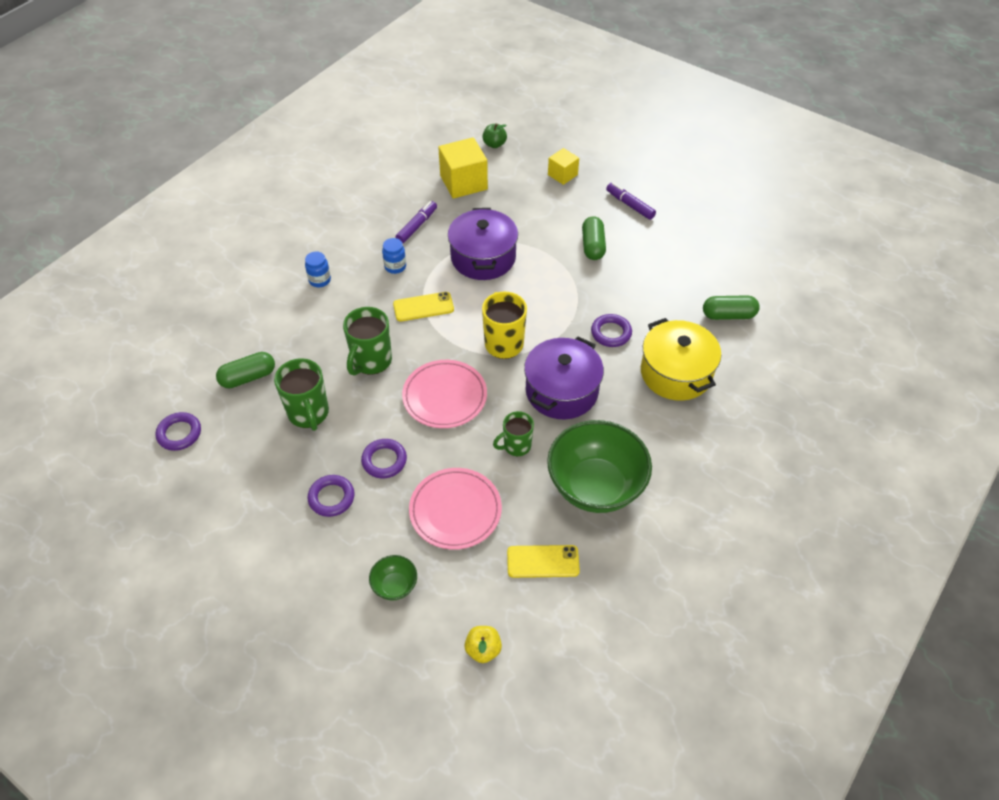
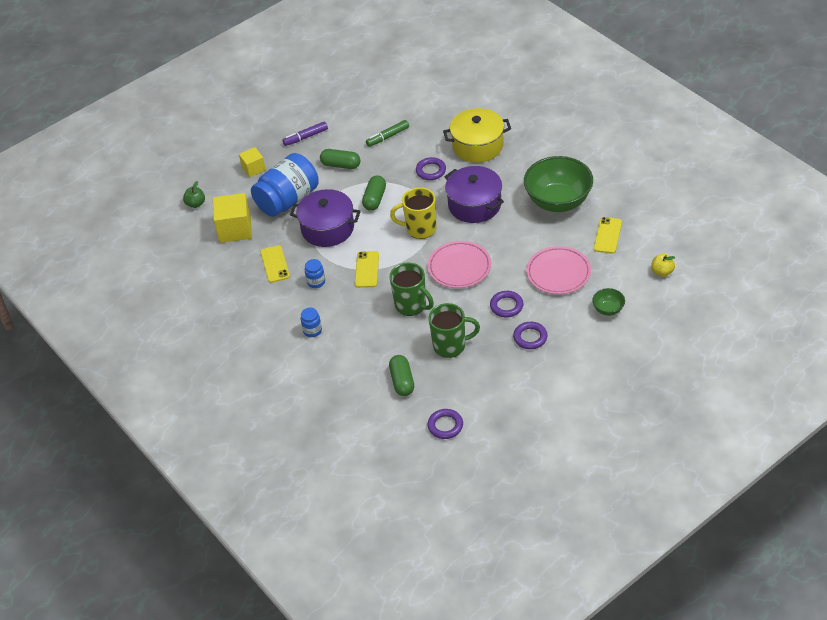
camera: 70 degrees left, 5 degrees down
purple marker [395,201,437,244] -> yellow phone [260,245,290,283]
green mug [493,411,534,456] -> none
green capsule [703,295,760,320] -> green capsule moved to [362,176,386,211]
none -> blue jar [251,153,319,217]
none -> green marker [366,120,409,147]

